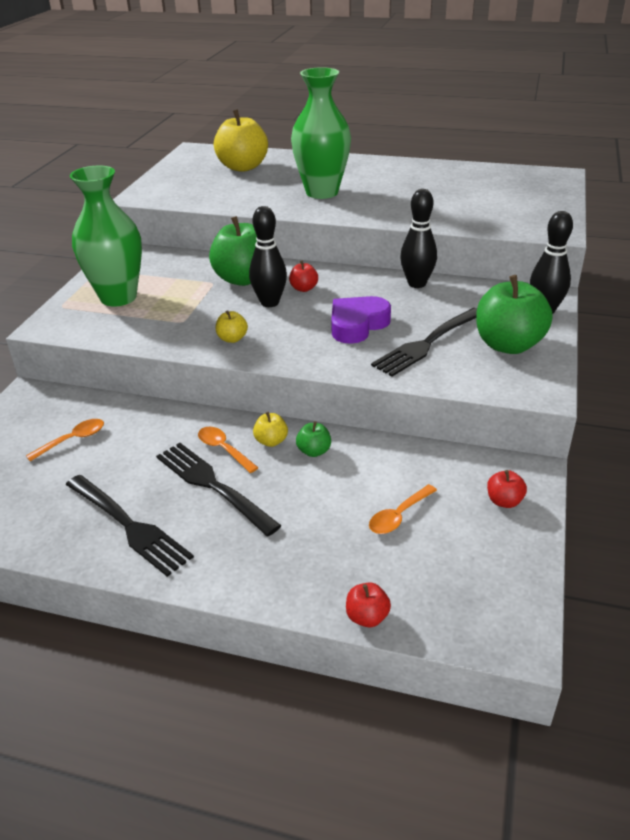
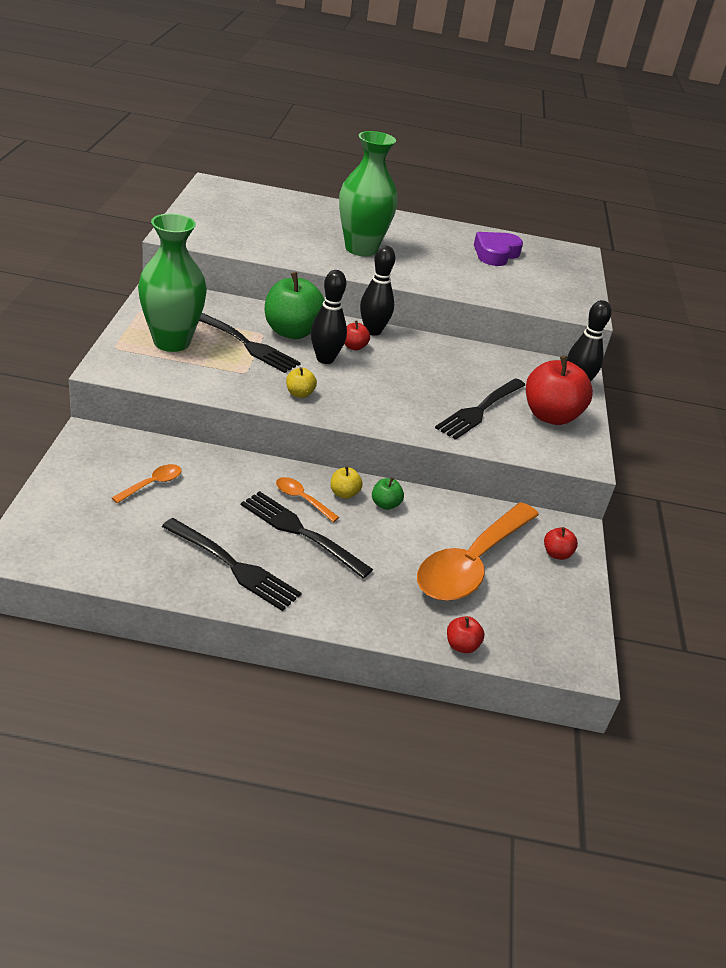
camera: 15 degrees left, 0 degrees up
yellow apple [214,109,268,172] -> none
purple heart [331,296,391,344] -> purple heart moved to [474,232,523,266]
orange spoon [369,484,437,534] -> orange spoon [417,502,539,601], size x2.43
black bowling pin [400,189,437,288] -> black bowling pin moved to [360,246,395,336]
green apple [476,275,553,354] -> red apple [526,355,593,425]
none -> black fork [199,313,301,373]

